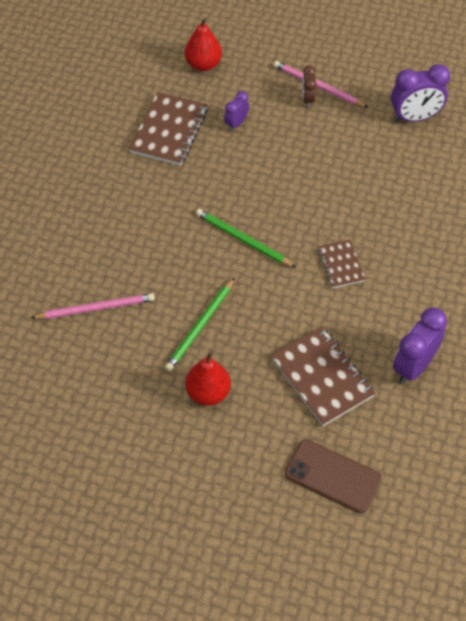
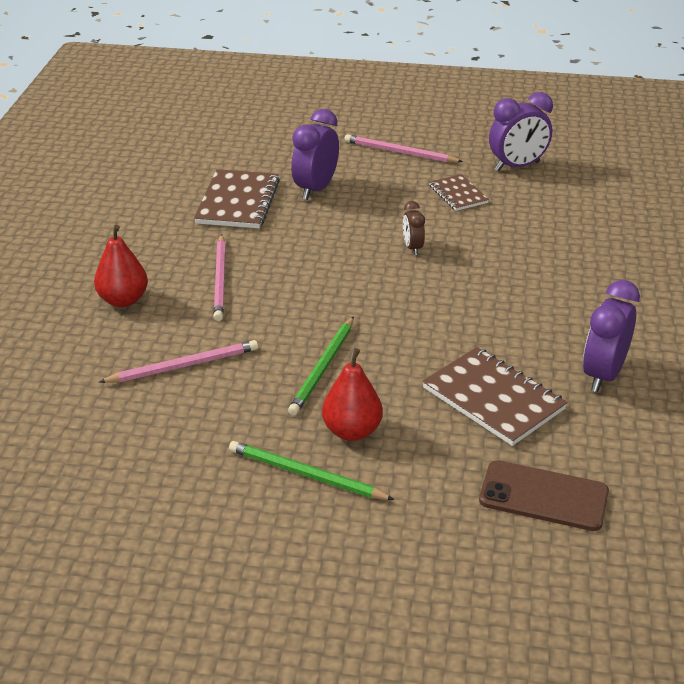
camera: 10 degrees left, 20 degrees down
red pear [185,18,222,71] -> red pear moved to [94,225,148,307]
green pencil [196,209,296,268] -> green pencil moved to [229,441,395,500]
purple clock [224,91,249,131] -> purple clock [291,109,339,200], size x1.81
brown clock [302,65,317,108] -> brown clock moved to [403,201,425,255]
brown notebook [317,239,366,288] -> brown notebook moved to [429,174,489,211]
none -> pink pencil [213,234,226,321]

